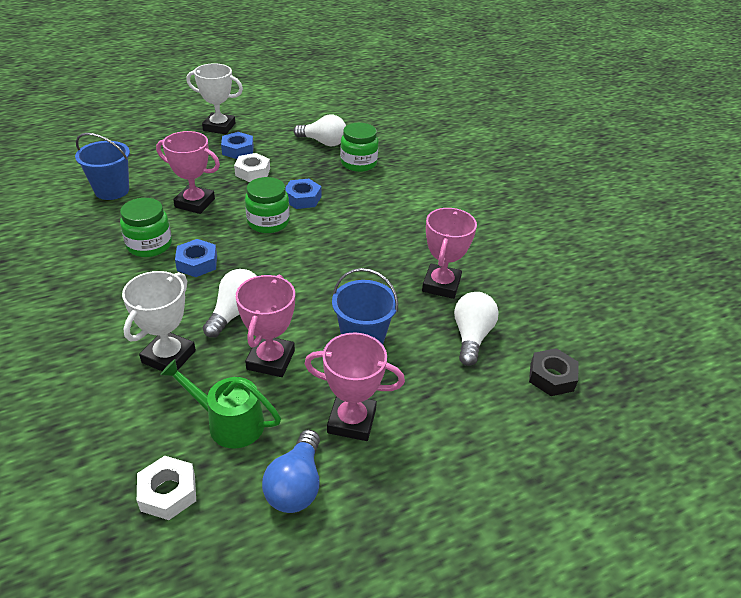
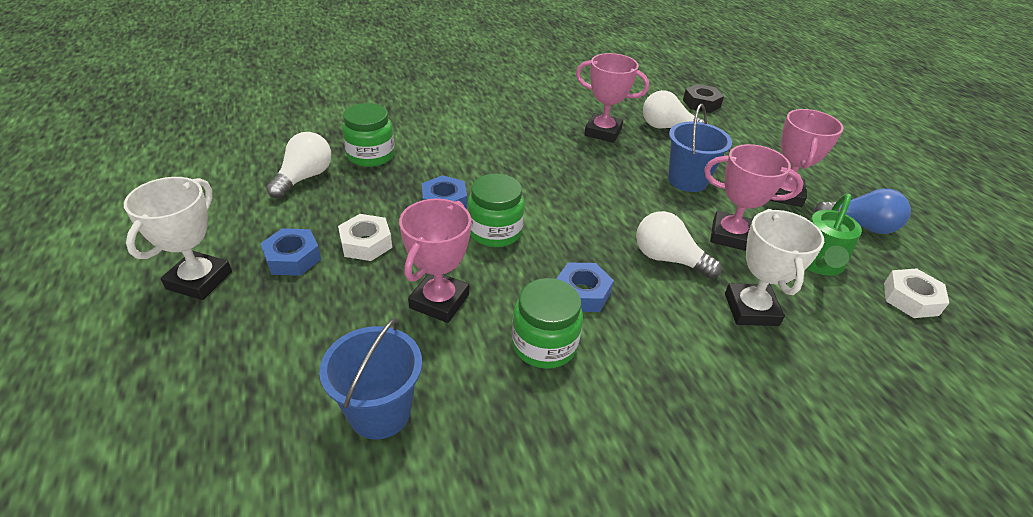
camera: 85 degrees left, 0 degrees up
white trophy [122,271,196,371] -> white trophy turned 60 degrees clockwise [725,209,824,326]

